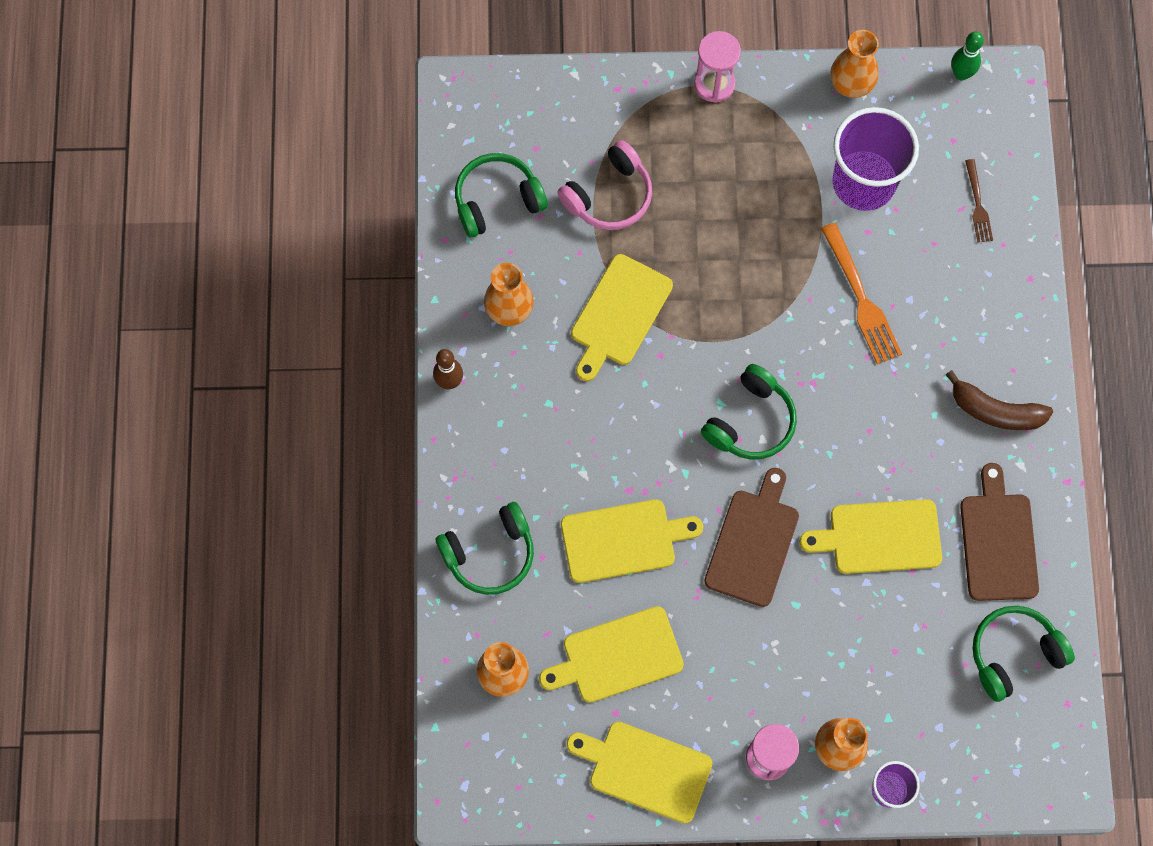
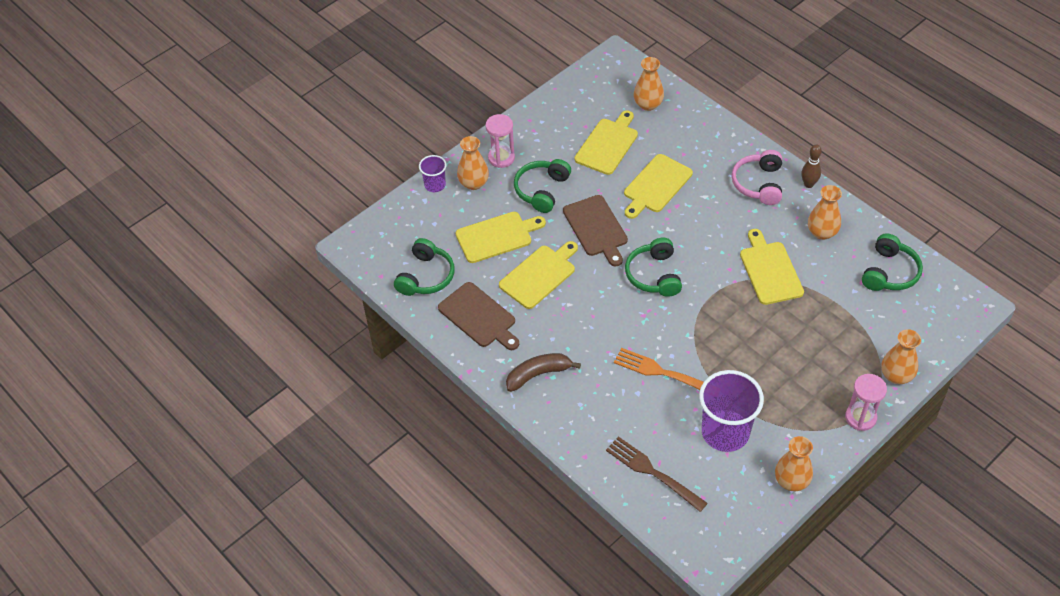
camera: 140 degrees right, 20 degrees down
green headphones [436,502,534,595] -> green headphones moved to [514,159,571,213]
pink headphones [557,140,652,230] -> pink headphones moved to [732,150,782,205]
yellow cutting board [567,722,712,824] -> yellow cutting board moved to [456,212,546,263]
green bowling pin [951,31,984,80] -> none
brown fork [965,159,993,242] -> brown fork [606,436,708,512], size x1.71
none -> orange vase [881,329,921,384]

